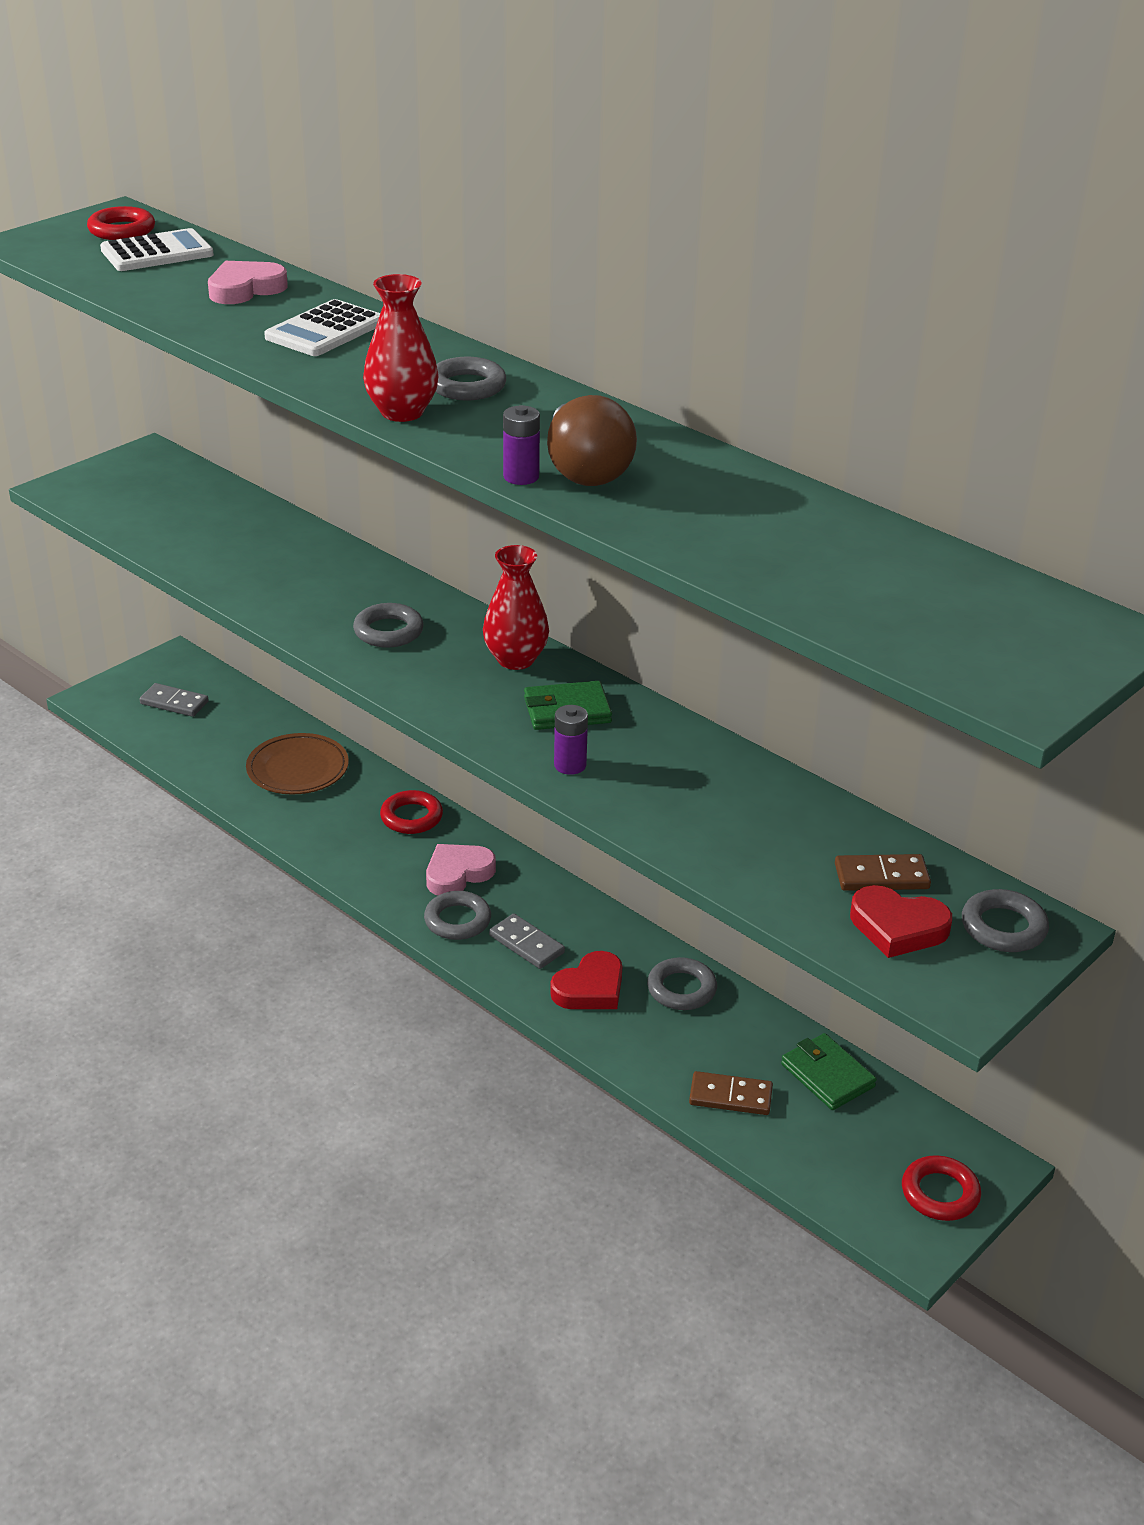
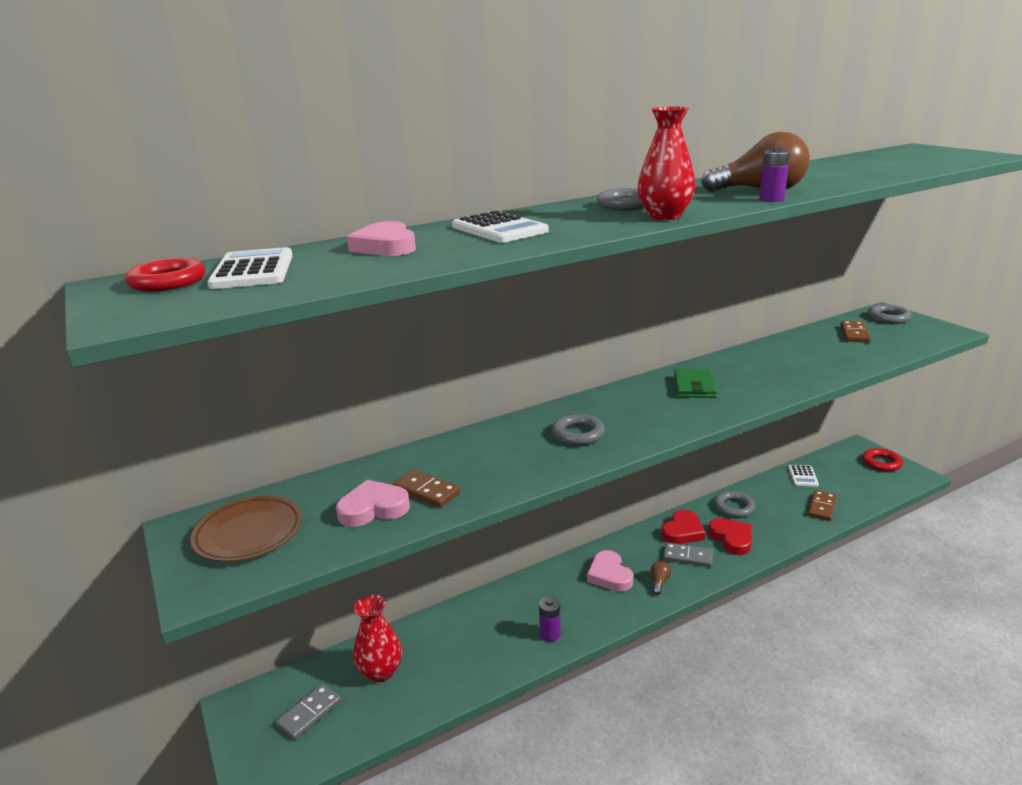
camera: 70 degrees left, 10 degrees down
brown plate [246,733,349,795] -> brown plate moved to [190,496,302,562]
red ring [380,790,443,834] -> none
grey ring [424,891,491,940] -> brown light bulb [650,561,671,595]
red vase [483,545,549,670] -> red vase moved to [353,595,402,682]
grey domino [489,914,565,969] -> grey domino turned 45 degrees clockwise [663,542,713,567]
purple battery [554,705,588,775] -> purple battery moved to [539,596,561,642]
green wallet [781,1033,877,1110] -> white calculator [788,465,819,487]
red heart [850,885,952,958] -> red heart moved to [661,510,706,544]
none -> pink heart [336,480,410,527]
none -> brown domino [393,469,460,507]

